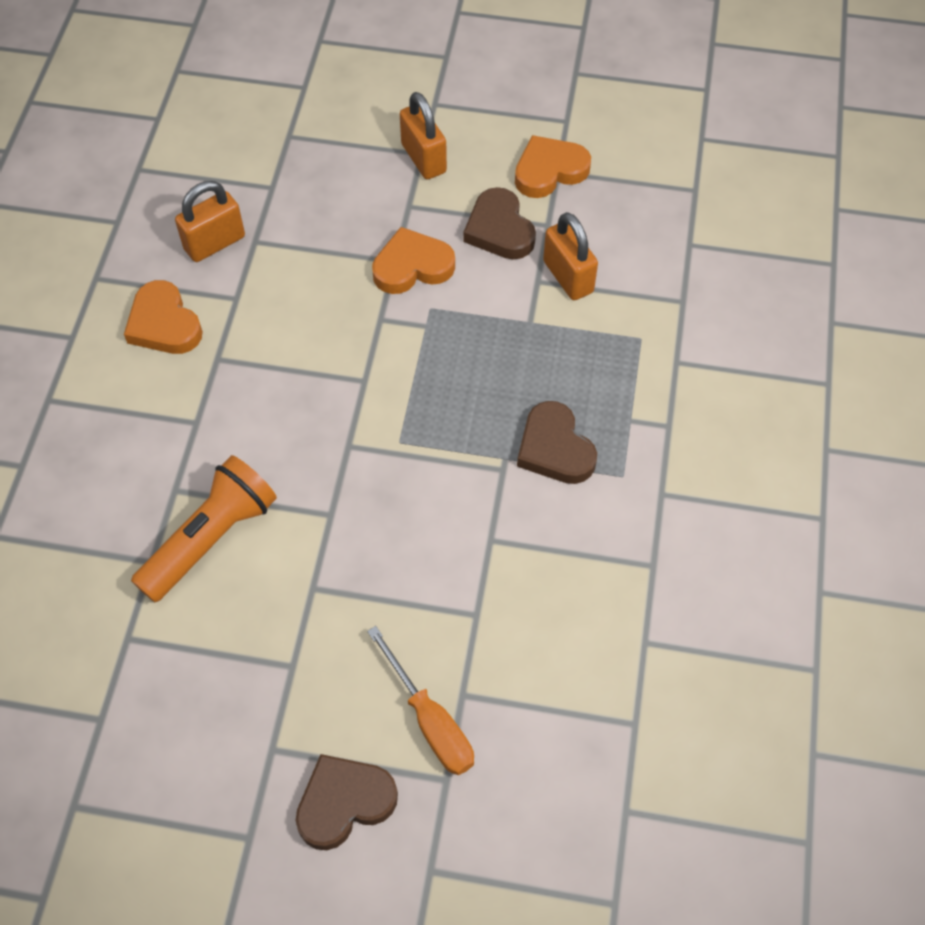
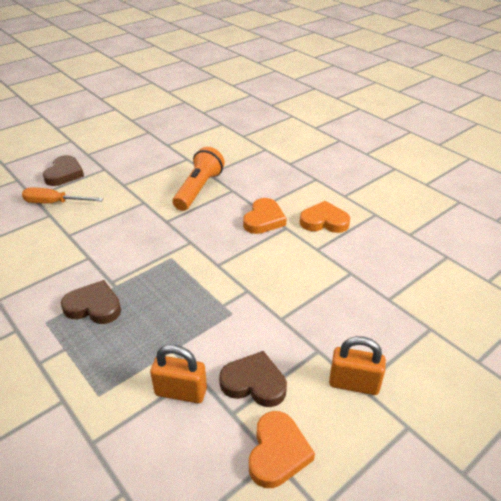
camera: 130 degrees right, 20 degrees down
orange flashlight [131,455,277,602] -> orange flashlight turned 150 degrees counterclockwise [173,147,225,211]
orange padlock [175,181,245,262] -> none
orange heart [372,227,455,294] -> orange heart moved to [243,198,287,234]

